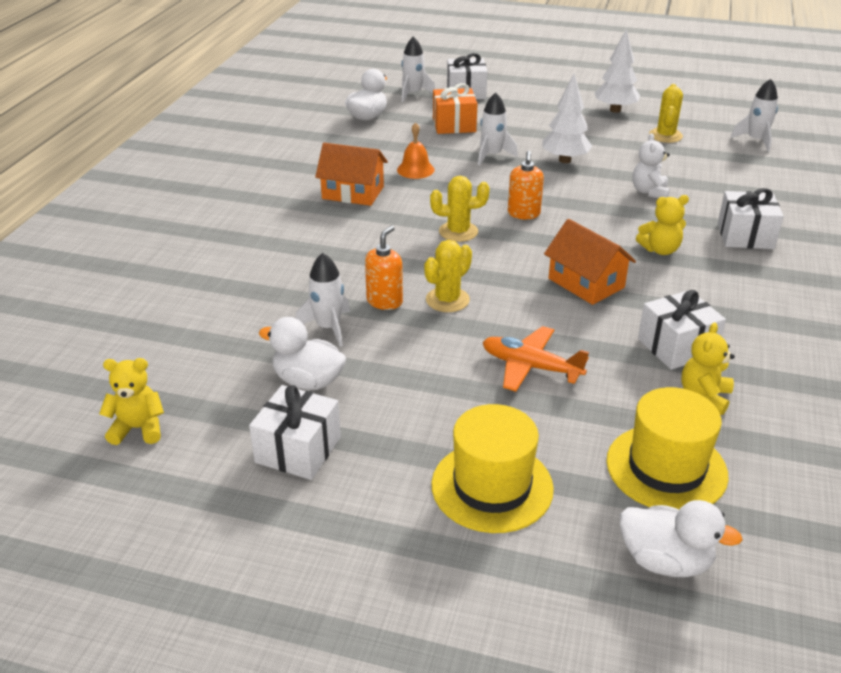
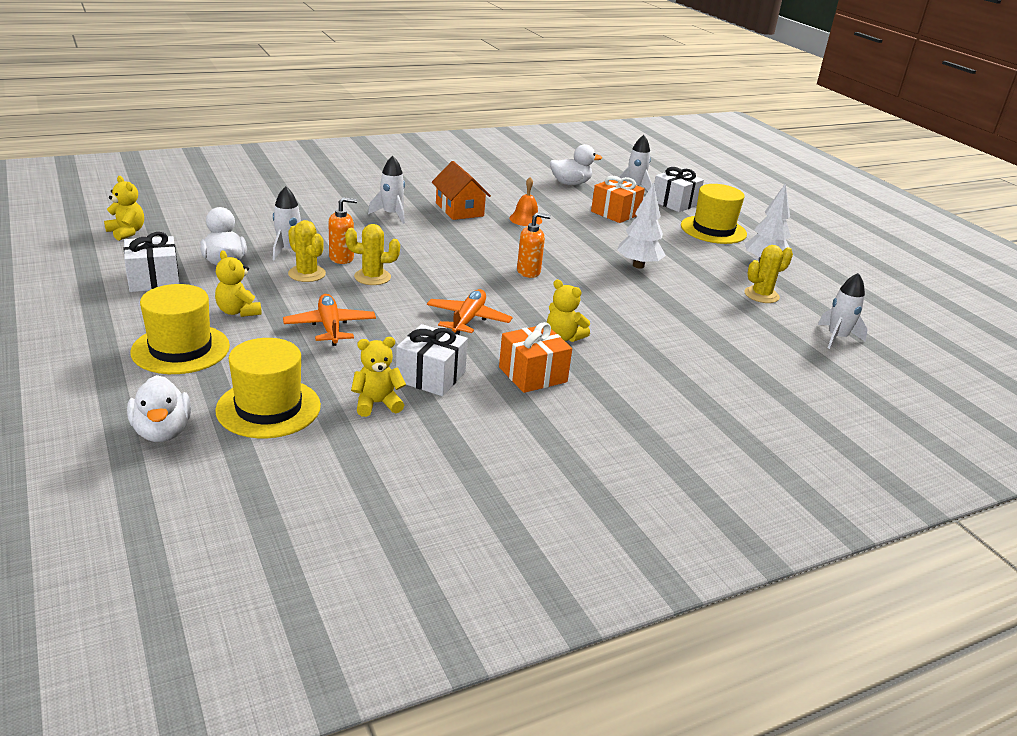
camera: 45 degrees right, 5 degrees down
yellow cactus [430,176,489,242] -> yellow cactus moved to [288,220,326,282]
white rocket [478,92,518,165] -> white rocket moved to [368,156,405,224]
orange soap dispenser [508,151,544,219] -> orange soap dispenser turned 150 degrees counterclockwise [517,212,551,278]
orange house [544,219,636,305] -> orange plane [427,289,512,335]
white teddy bear [632,133,670,199] -> none
white gift [718,188,784,249] -> none
none -> yellow teddy bear [215,251,262,317]
none -> orange gift [499,322,572,393]
none -> yellow hat [681,184,747,244]

